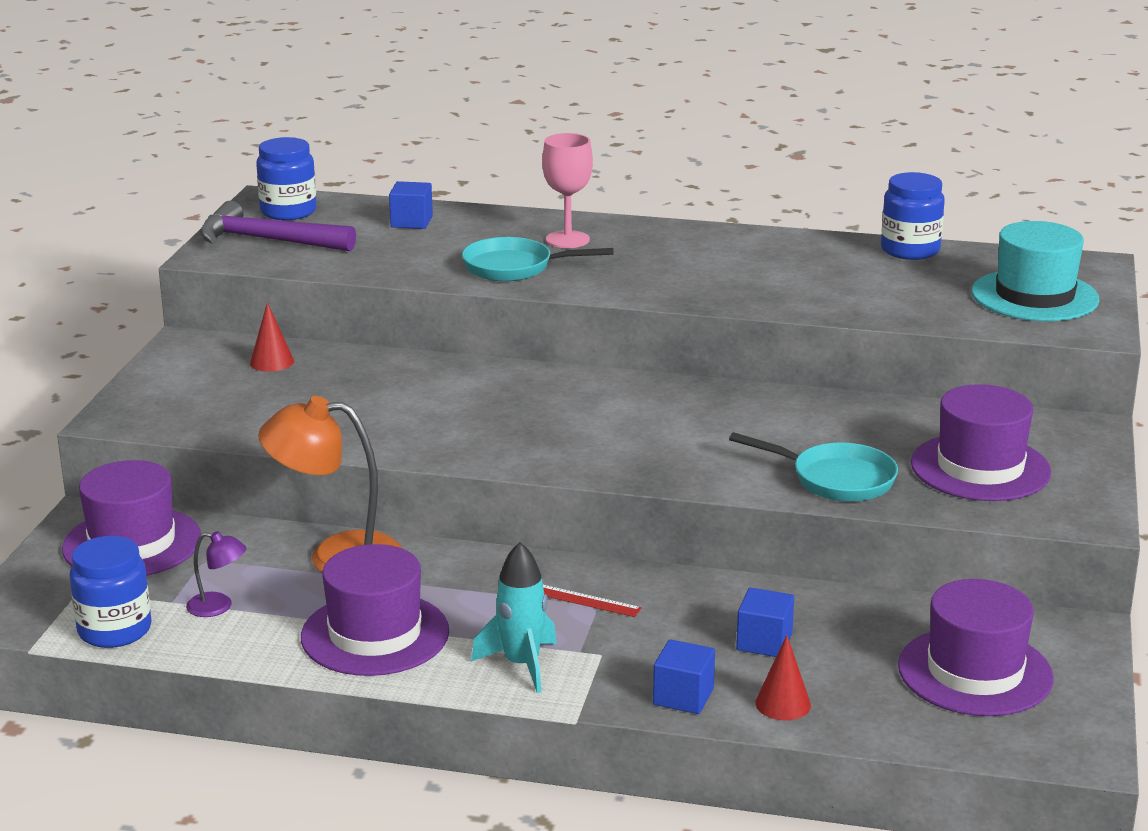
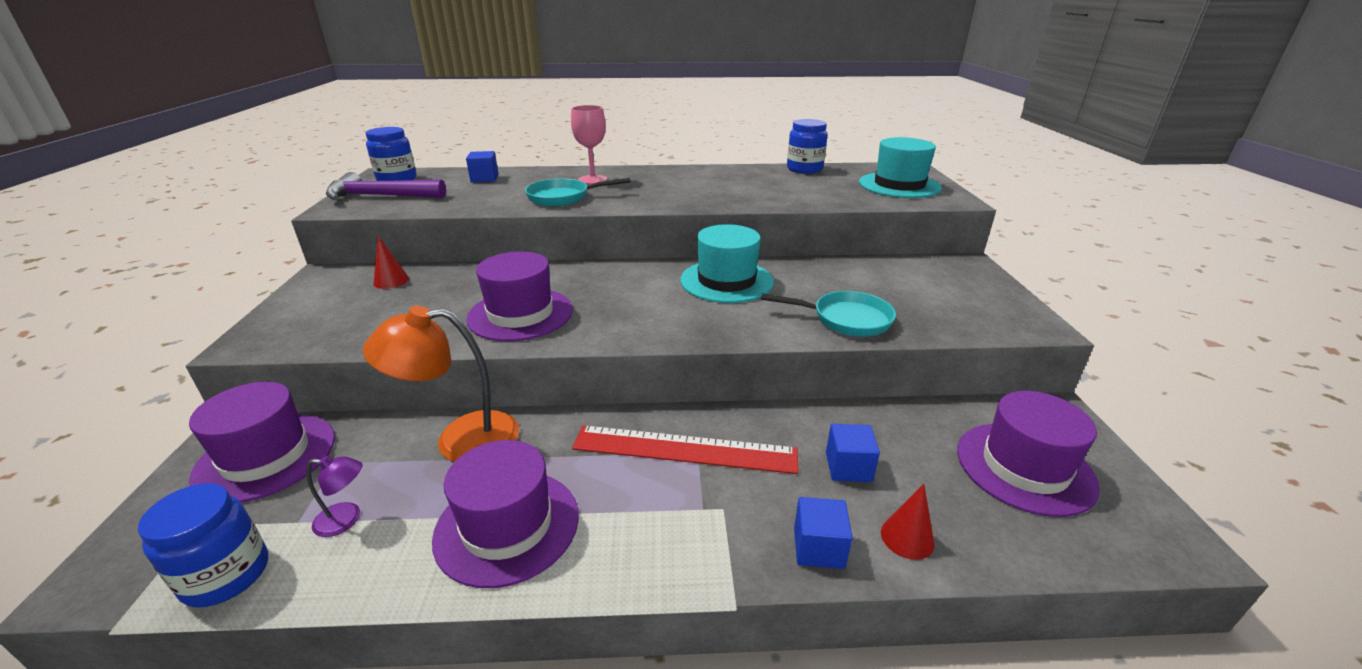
camera: 15 degrees left, 5 degrees up
turquoise rocket [471,542,557,693] -> none
red ruler [543,585,642,617] -> red ruler [572,425,798,474], size x2.29
purple hat [911,384,1051,501] -> purple hat moved to [466,251,573,341]
none -> turquoise hat [680,224,774,303]

